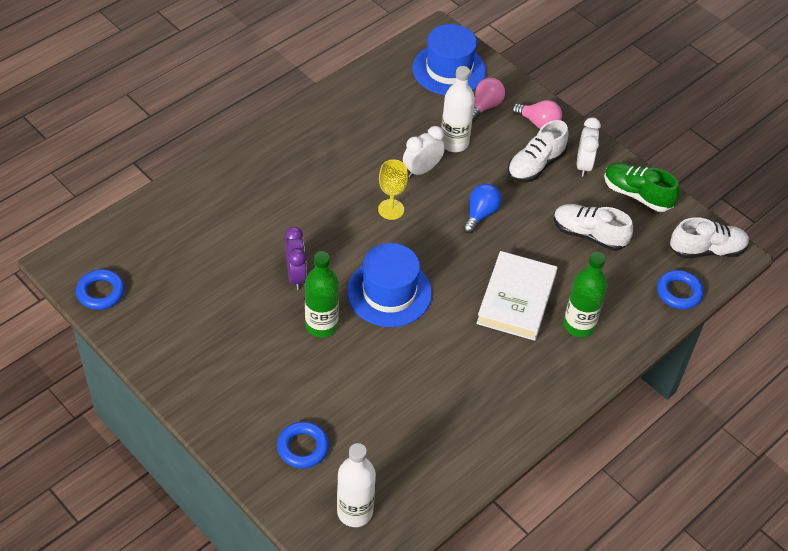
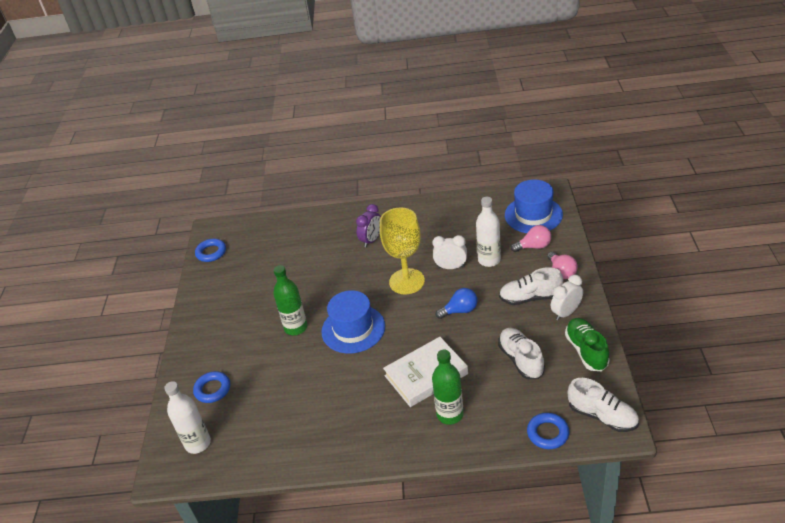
camera: 50 degrees right, 10 degrees down
purple clock [285,227,307,290] -> purple clock moved to [356,204,381,247]
yellow goblet [378,159,408,220] -> yellow goblet [380,208,425,295], size x1.79

